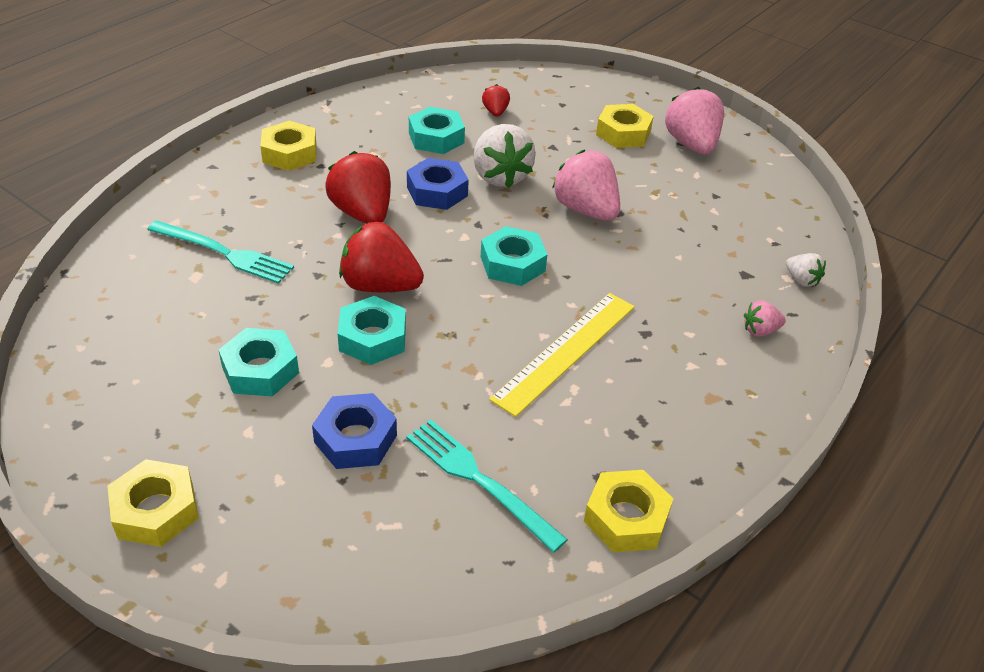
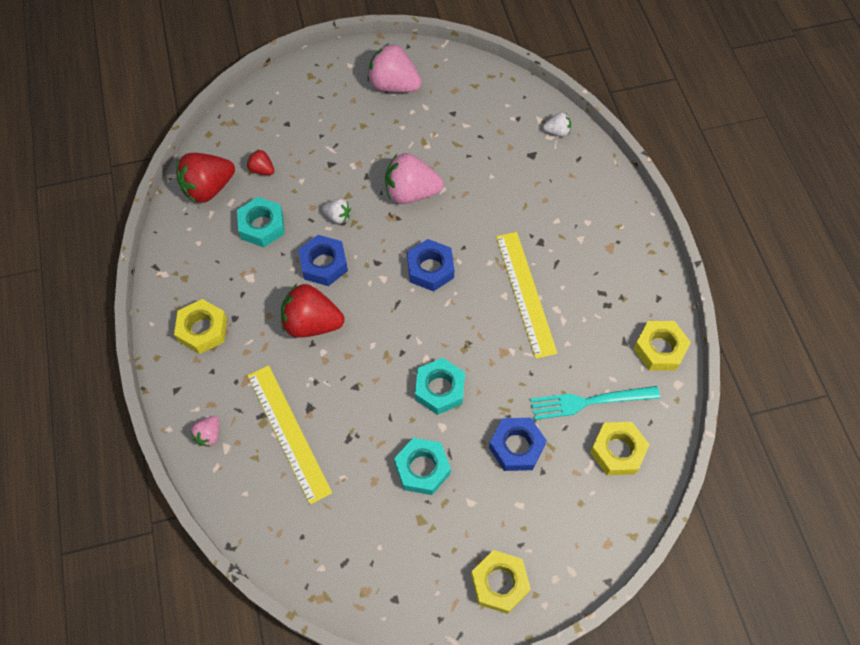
camera: 50 degrees left, 20 degrees up
turquoise fork [147,220,294,284] -> yellow ruler [248,365,332,505]
red strawberry [339,222,424,292] -> red strawberry moved to [176,153,235,203]
white strawberry [473,124,536,188] -> white strawberry [322,199,351,224], size x0.50
turquoise nut [481,226,548,286] -> blue nut [407,239,454,292]
yellow nut [596,104,654,148] -> yellow nut moved to [590,422,650,475]
pink strawberry [744,300,786,337] -> pink strawberry moved to [190,416,219,447]

